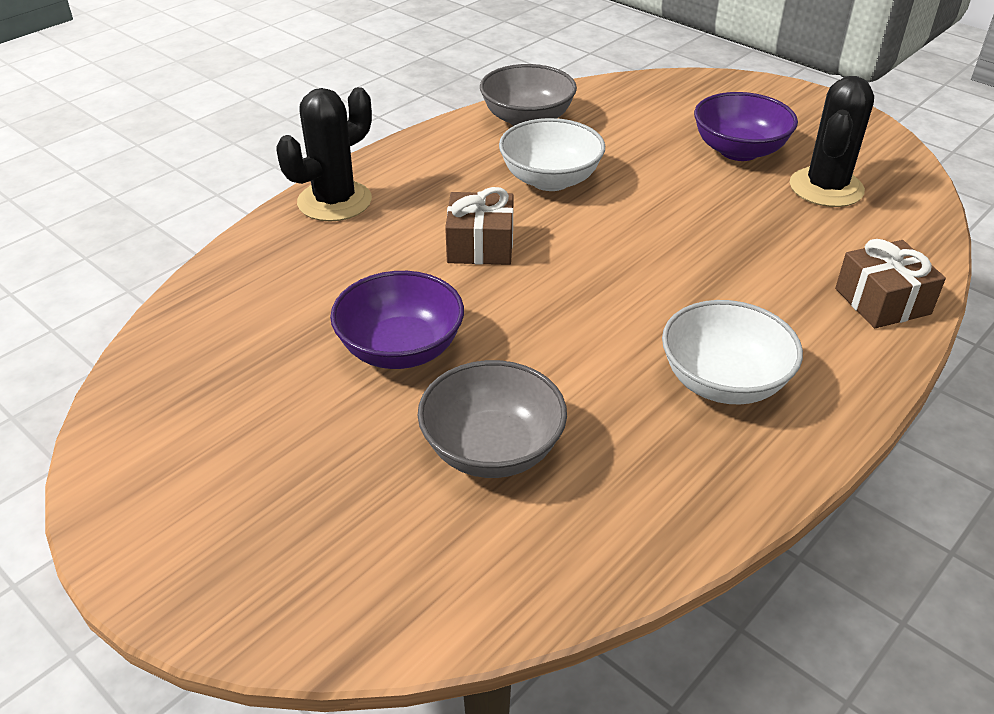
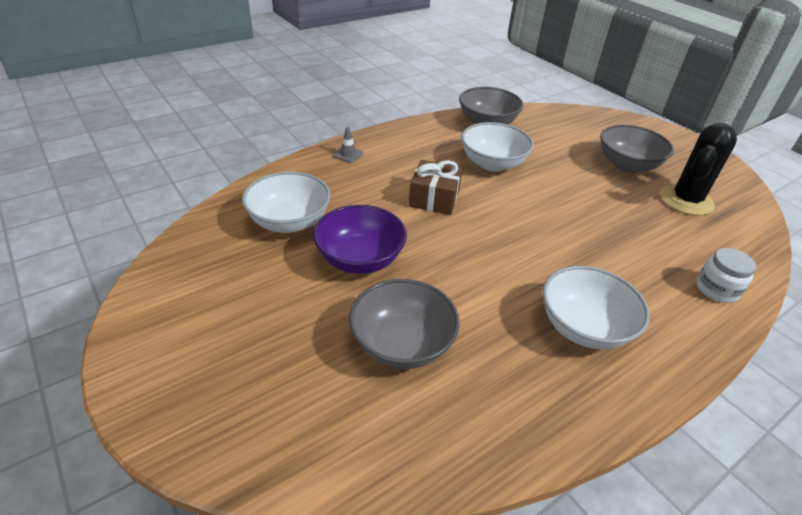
camera: 10 degrees right, 0 degrees up
black cactus [277,87,372,221] -> grey traffic cone [333,127,363,163]
purple bowl [694,92,798,161] -> grey bowl [600,125,674,173]
brown gift [835,239,946,328] -> white jar [697,248,756,303]
none -> white bowl [242,171,330,233]

